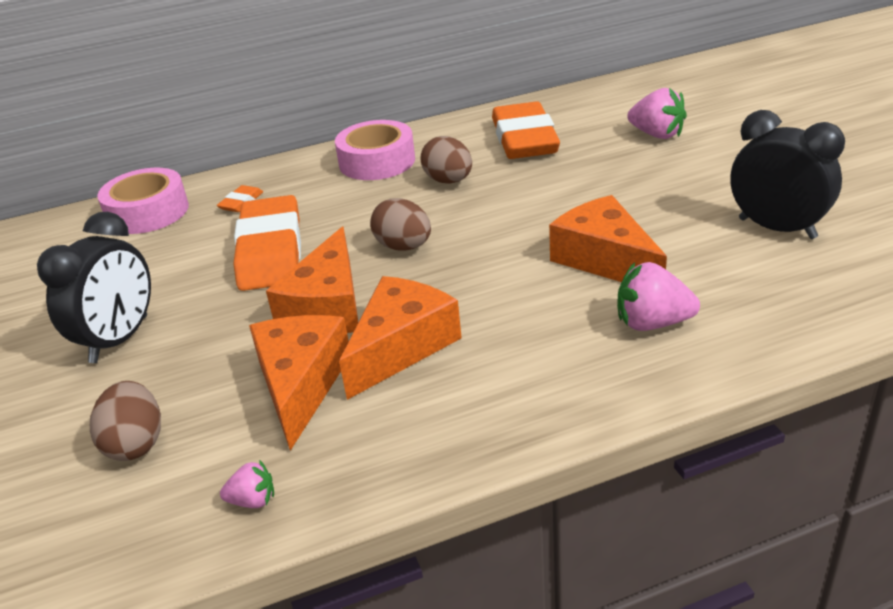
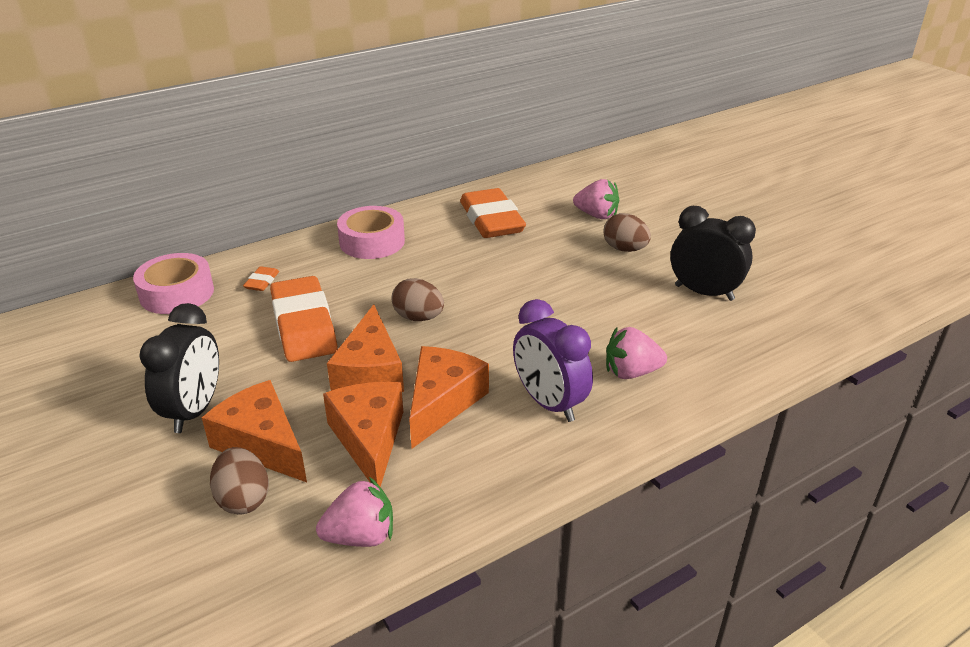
camera: 15 degrees left, 0 degrees up
pink strawberry [220,460,274,508] -> pink strawberry [316,477,393,547], size x1.79
brown egg [420,136,472,184] -> brown egg moved to [603,213,651,252]
orange cheese [549,195,667,282] -> orange cheese moved to [202,380,307,482]
none -> purple clock [513,299,593,422]

